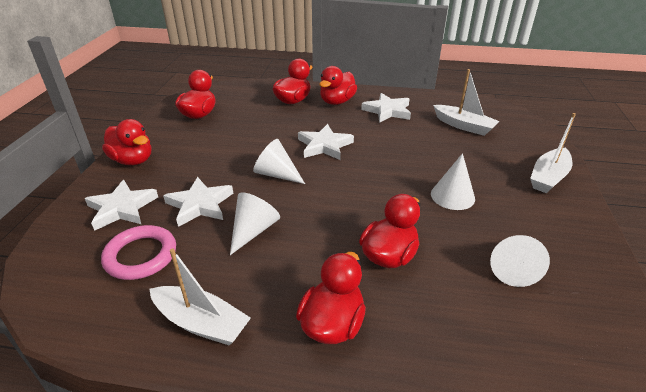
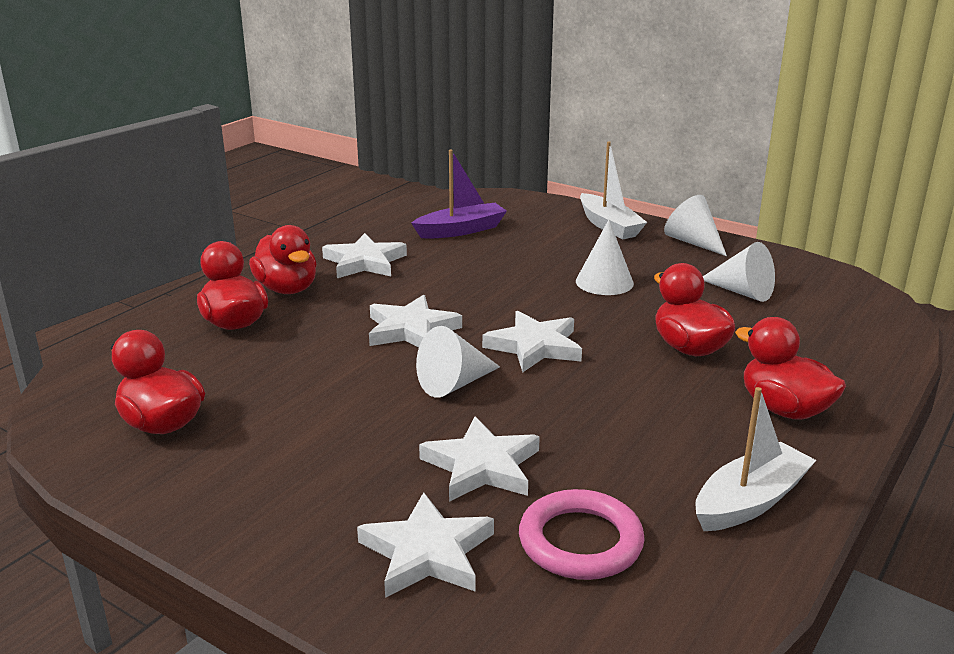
camera: 65 degrees left, 10 degrees down
red duck [102,119,151,165] -> none
white cone [230,193,280,255] -> white cone moved to [664,195,727,256]
white boat [433,69,500,136] -> purple boat [411,149,507,239]
none -> white star [482,311,582,373]

